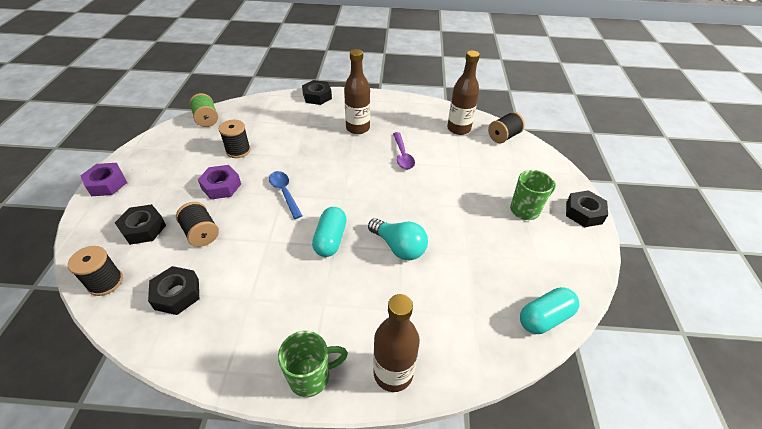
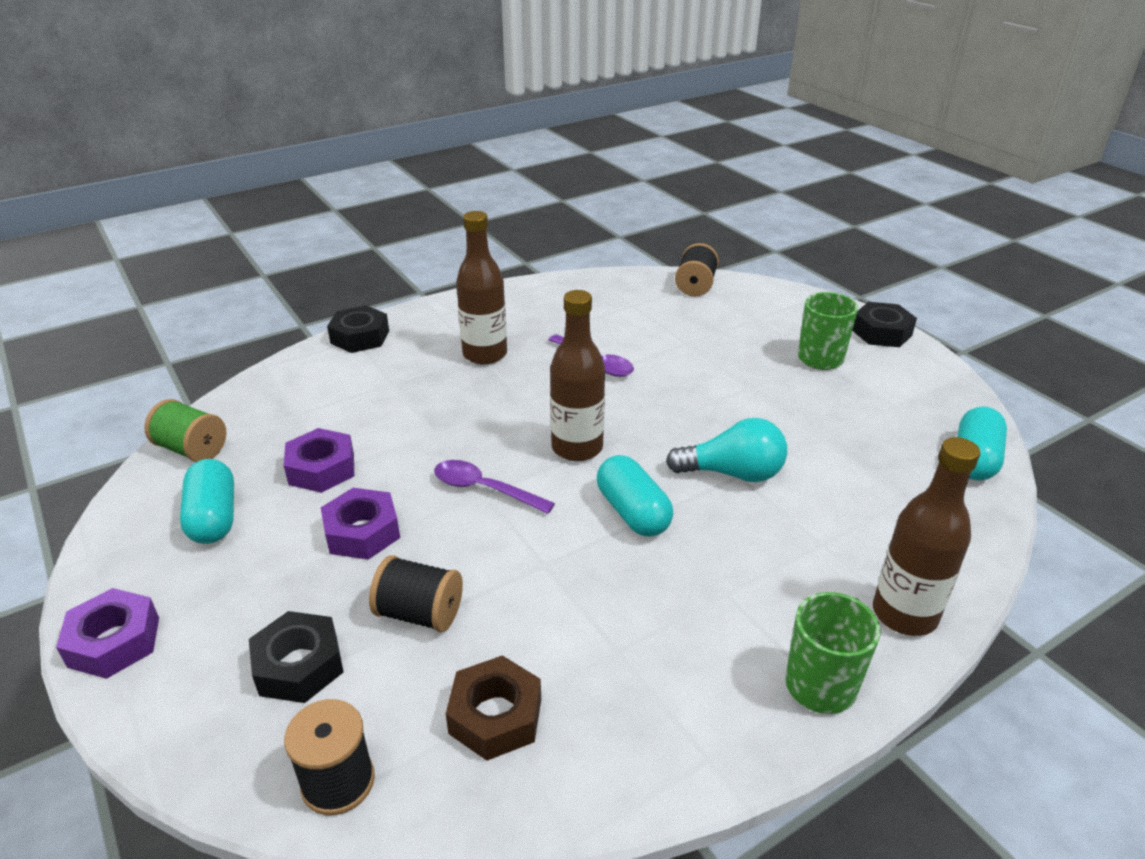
camera: 35 degrees left, 10 degrees down
black nut [148,266,199,315] -> brown nut [446,655,541,761]
black spool [219,120,251,158] -> purple nut [284,428,354,493]
blue spoon [269,171,302,219] -> purple spoon [434,460,555,514]
brown bottle [447,50,480,135] -> brown bottle moved to [550,290,605,461]
none -> turquoise capsule [180,459,234,544]

